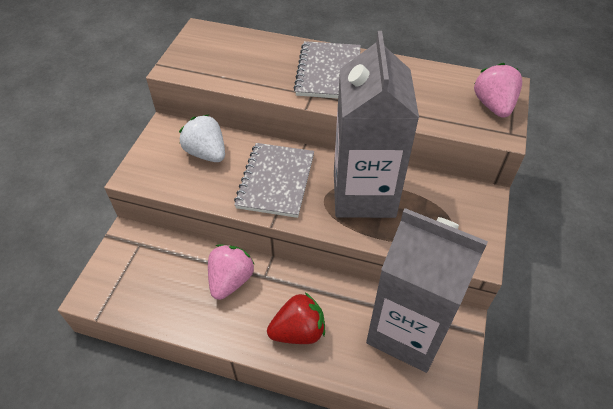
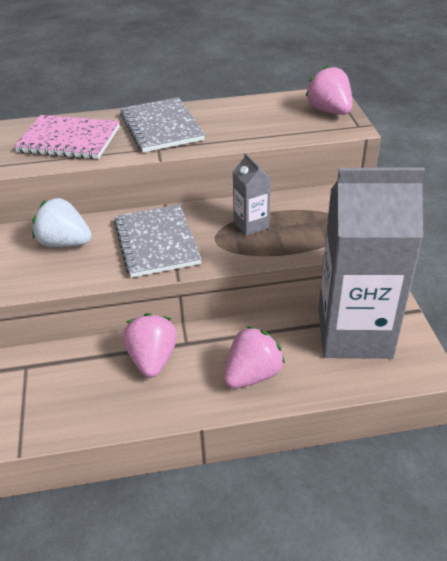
camera: 25 degrees left, 10 degrees down
red strawberry [267,292,325,344] -> pink strawberry [224,326,285,388]
grey carton [334,31,419,218] -> grey carton [233,153,271,236], size x0.42
none -> pink notebook [14,115,120,159]

